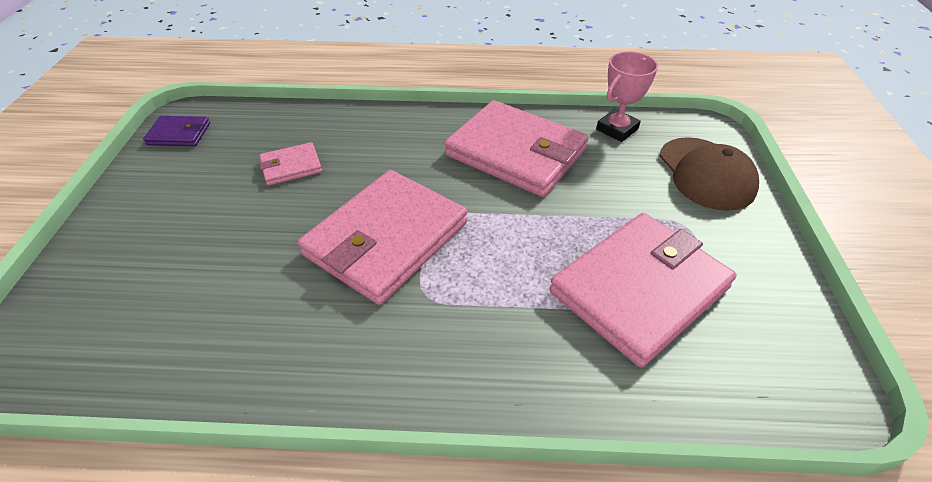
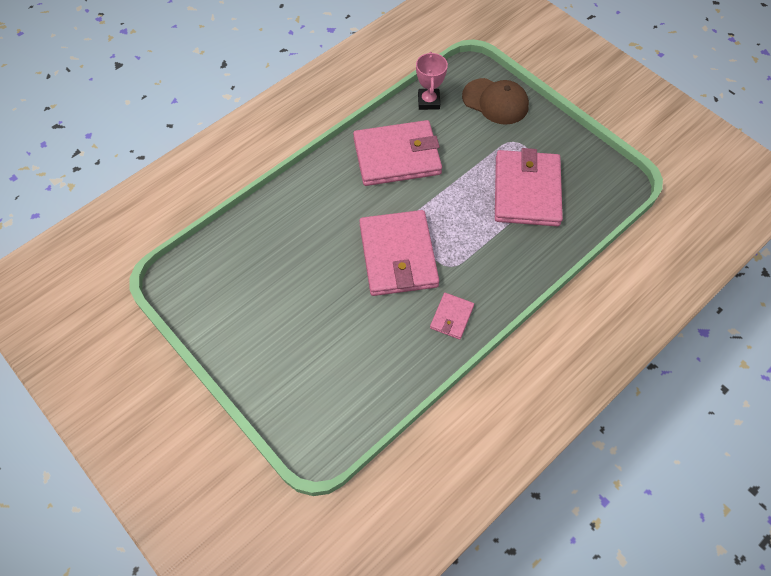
camera: 45 degrees left, 15 degrees up
purple wallet [143,116,210,146] -> none
pink wallet [259,142,322,185] -> pink wallet moved to [430,293,474,339]

